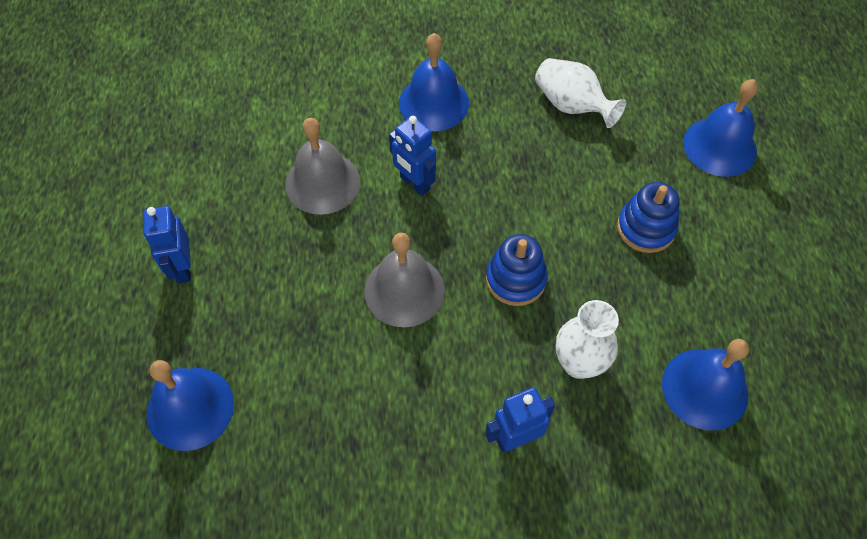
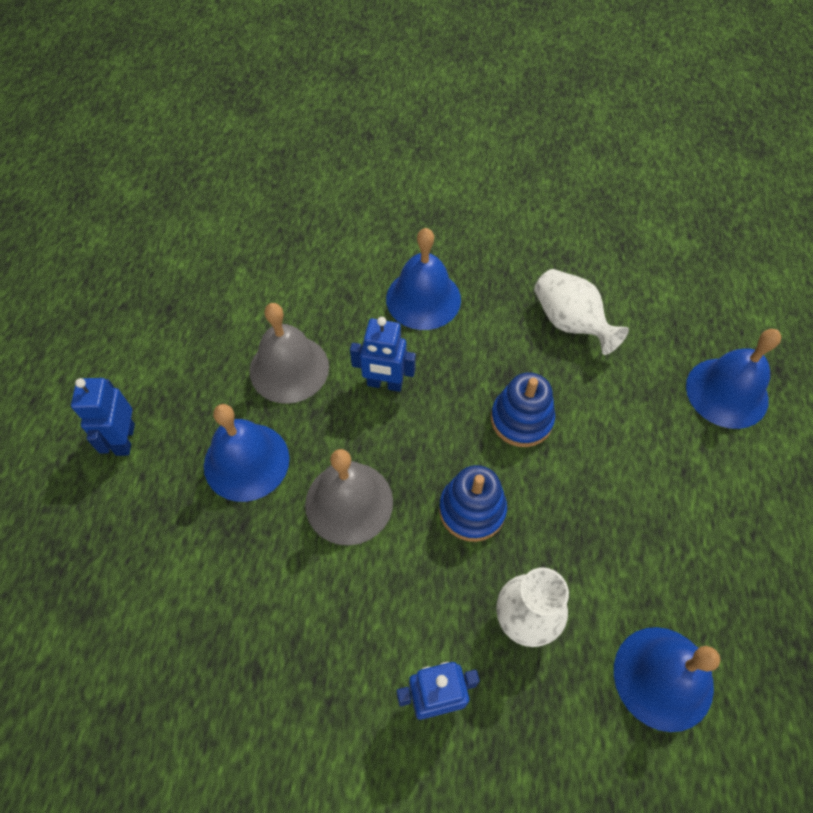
camera: 10 degrees right, 0 degrees up
blue bell [147,360,234,451] -> blue bell moved to [204,404,289,502]
blue robot [389,116,436,196] -> blue robot turned 45 degrees counterclockwise [350,317,416,392]
blue stacking toy [617,182,680,253] -> blue stacking toy moved to [491,372,555,447]

